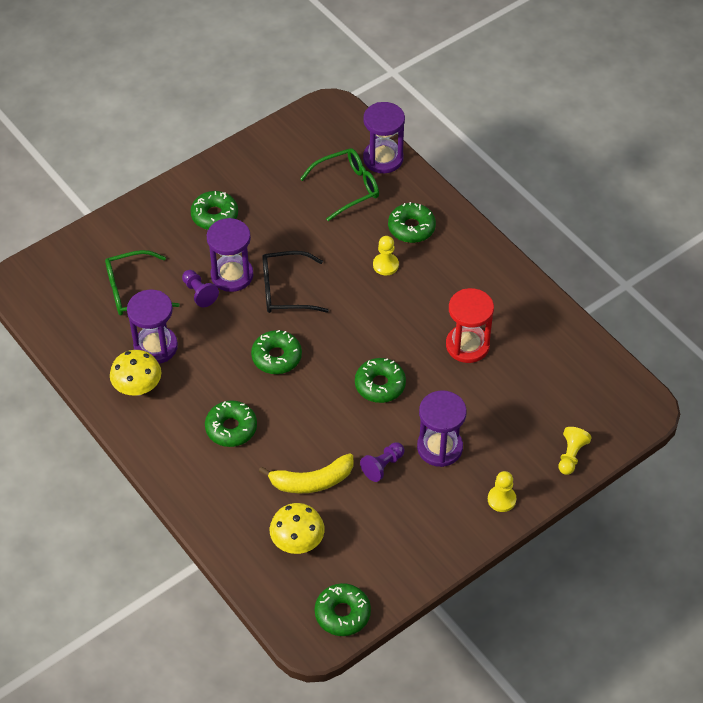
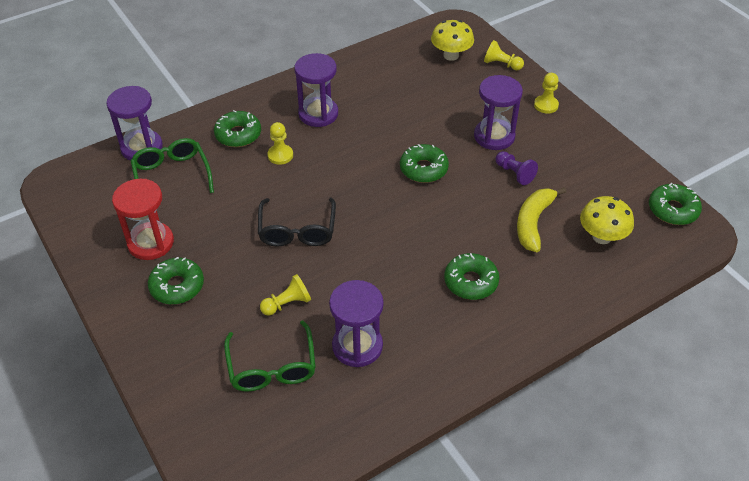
camera: 85 degrees left, 5 degrees down
yellow mushroom [110,350,161,396] -> yellow mushroom moved to [431,20,474,61]
purple pawn [182,270,219,307] -> yellow pawn [260,274,311,316]
purple hourglass [207,218,253,292] -> purple hourglass moved to [294,53,338,127]
green donut [251,330,302,374] -> none
yellow banana [259,453,354,493] -> yellow banana turned 150 degrees counterclockwise [517,187,566,253]
red hourglass [446,288,494,363] -> red hourglass moved to [112,179,174,260]

